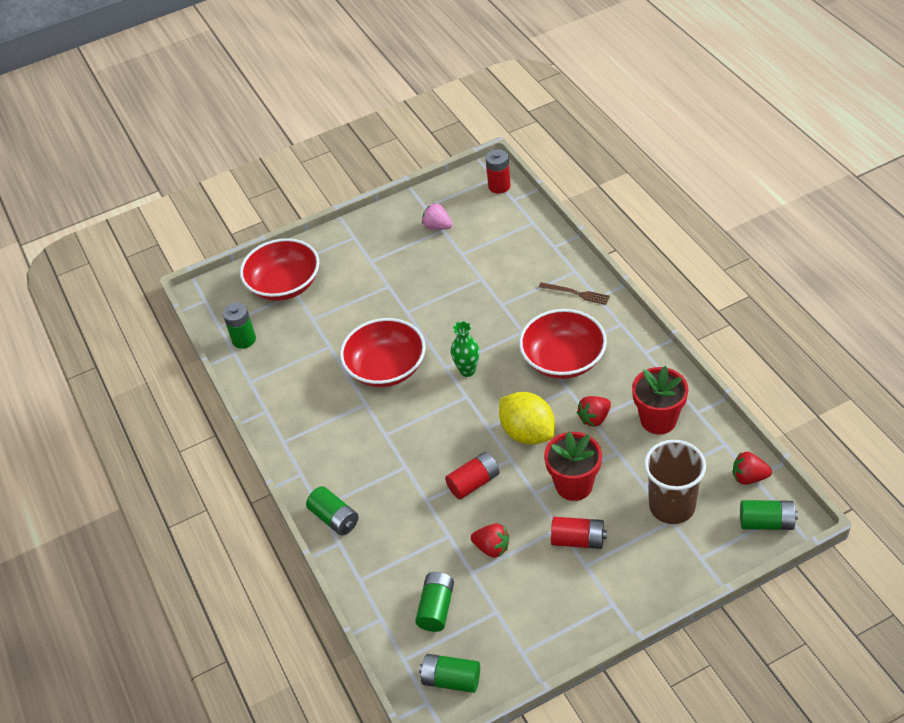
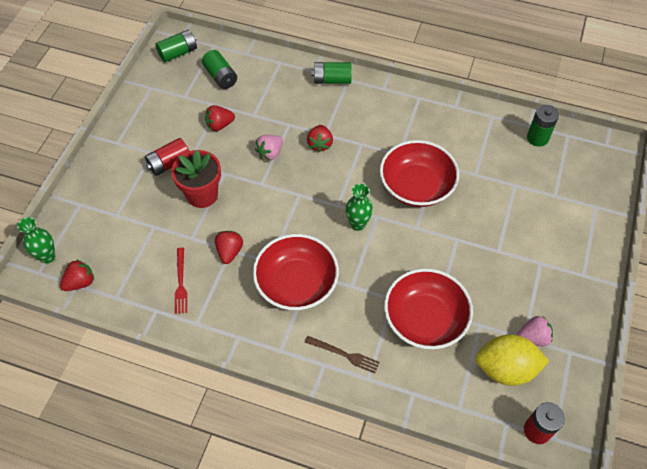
camera: 130 degrees right, 10 degrees up
red bowl [240,238,320,301] -> red bowl moved to [384,268,473,350]
red battery [445,452,500,500] -> pink strawberry [255,135,283,160]
yellow lemon [499,392,555,445] -> yellow lemon moved to [475,334,549,386]
brown fork [539,282,610,305] -> brown fork turned 135 degrees counterclockwise [305,336,380,373]
red flower pot [632,366,689,434] -> red fork [175,248,187,314]
brown cup [644,440,706,524] -> none
green battery [740,500,798,530] -> green vase [17,217,55,264]
none -> red strawberry [307,125,333,152]

